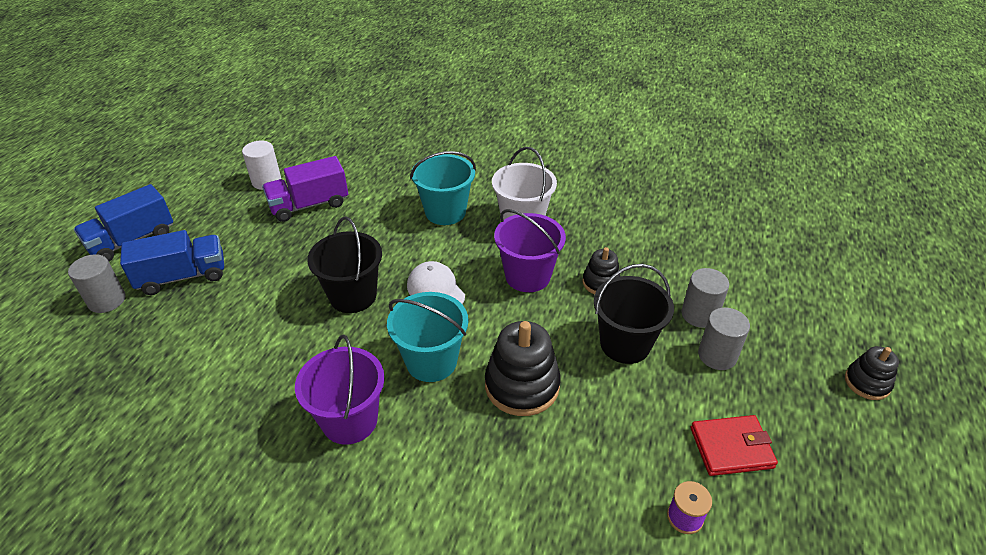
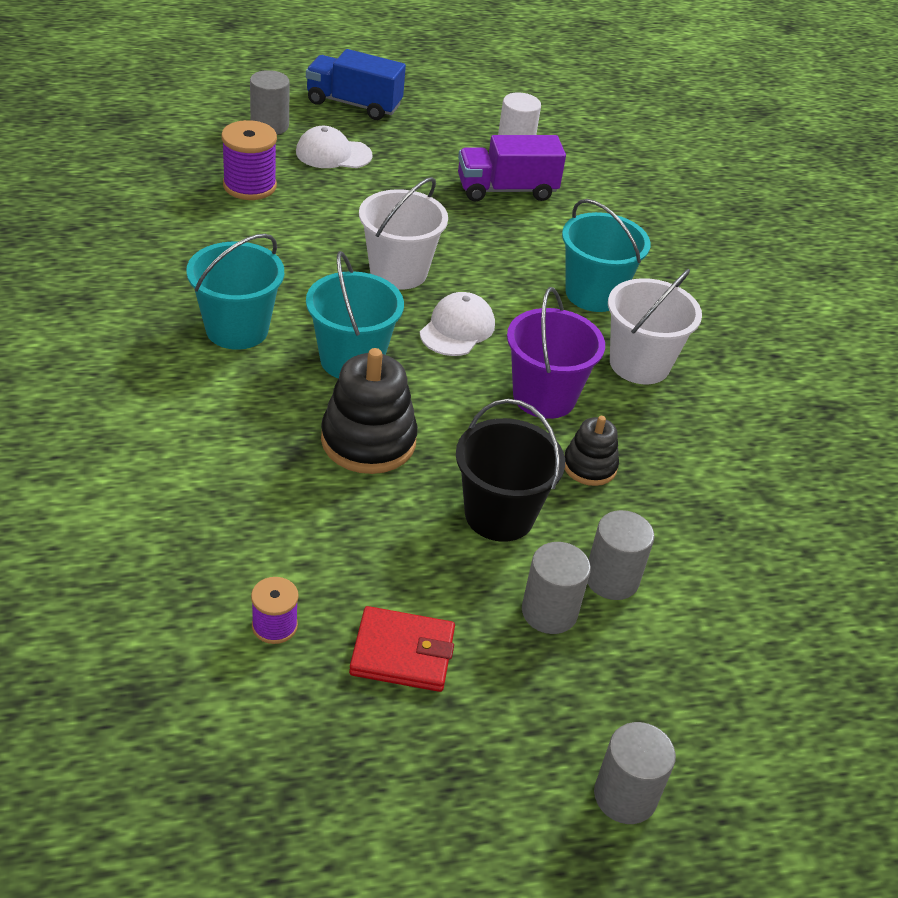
camera: 55 degrees right, 0 degrees up
blue truck [120,230,224,295] -> white cap [296,126,373,168]
purple truck [262,156,348,222] -> purple truck turned 45 degrees counterclockwise [458,135,566,202]
purple bucket [295,335,384,445] -> turquoise bucket [186,234,284,350]
black bucket [307,217,382,313] -> white bucket [359,177,448,290]
red wallet [691,415,778,476] -> red wallet turned 45 degrees counterclockwise [349,606,455,692]
black stacking toy [845,346,899,400] -> grey cylinder [594,722,676,824]
none -> purple spool [221,120,277,200]

